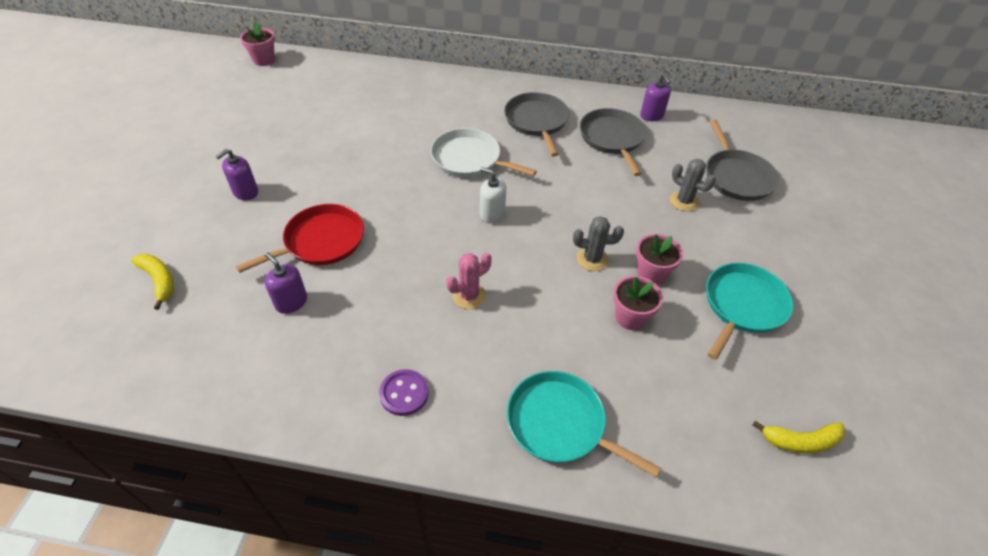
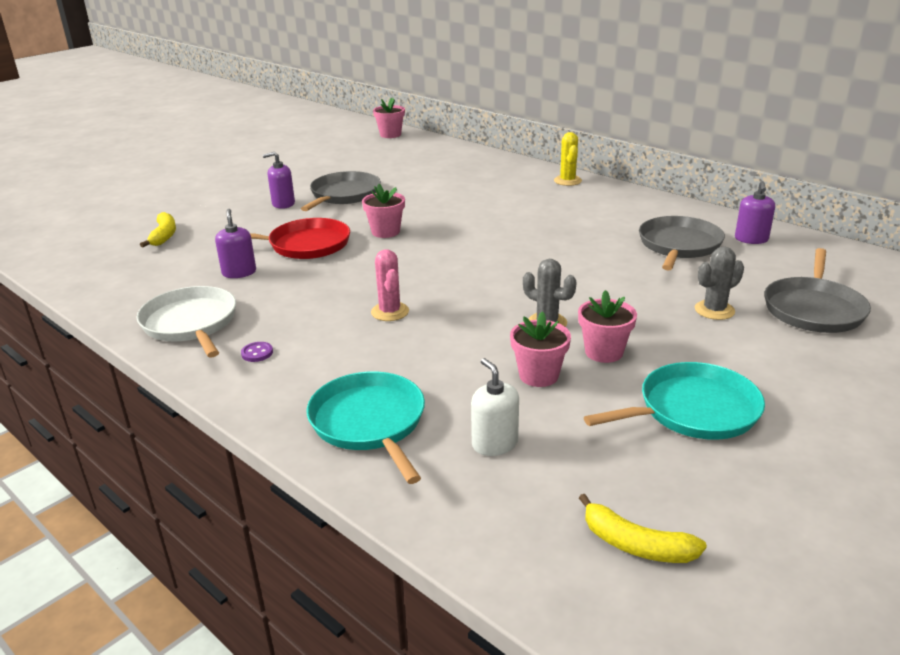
camera: 35 degrees right, 20 degrees down
purple button [379,369,428,416] -> purple button [241,342,273,362], size x0.59
white pan [431,128,537,177] -> white pan moved to [136,286,236,357]
pink cactus [446,253,492,309] -> pink cactus turned 75 degrees clockwise [371,249,409,321]
white soap dispenser [480,167,506,224] -> white soap dispenser moved to [471,358,519,456]
grey pan [504,92,569,157] -> grey pan moved to [301,171,381,211]
grey cactus [670,159,716,211] -> grey cactus turned 75 degrees clockwise [695,247,744,320]
none -> pink flower pot [362,184,405,238]
none -> yellow cactus [554,132,582,186]

